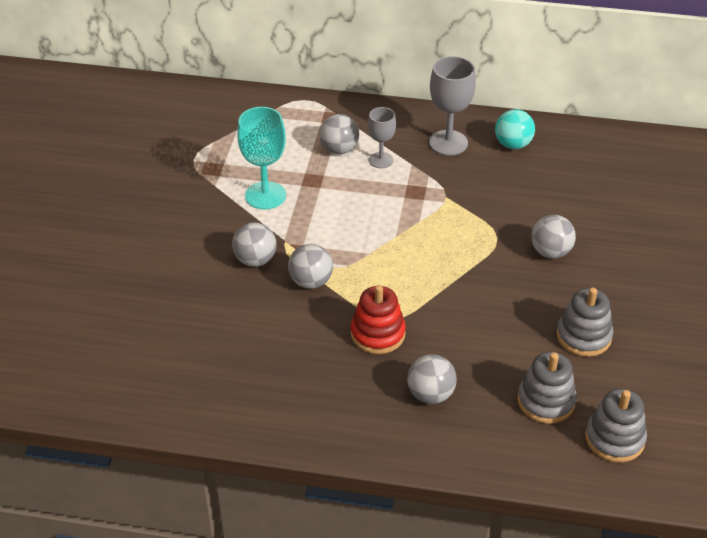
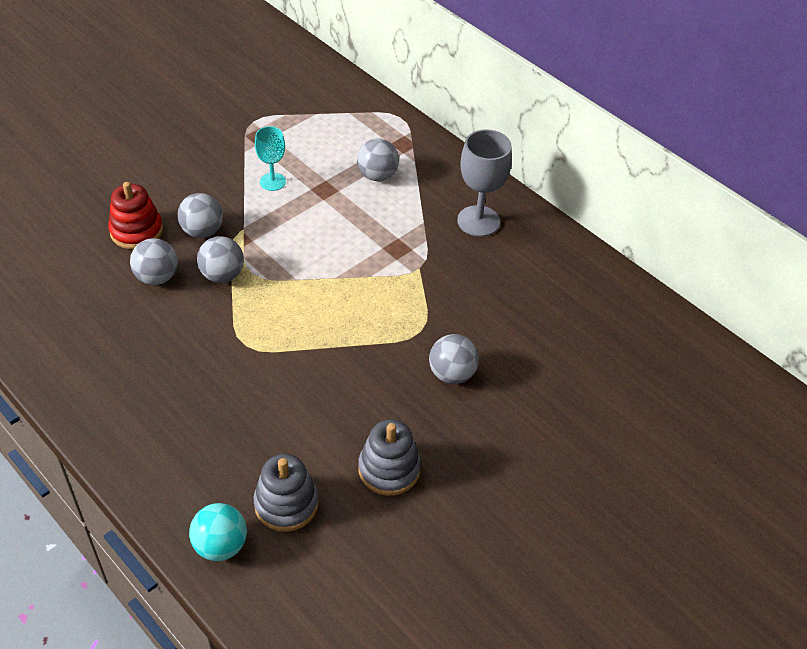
camera: 35 degrees right, 5 degrees up
turquoise goblet [237,107,286,210] -> turquoise goblet [255,126,286,191], size x0.62
red stacking toy [351,285,406,354] -> red stacking toy moved to [108,182,163,249]
grey goblet [368,107,396,168] -> none
grey ball [407,354,457,404] -> grey ball moved to [130,238,178,285]
turquoise ball [495,109,535,149] -> turquoise ball moved to [189,503,247,561]
grey stacking toy [585,389,647,463] -> none

